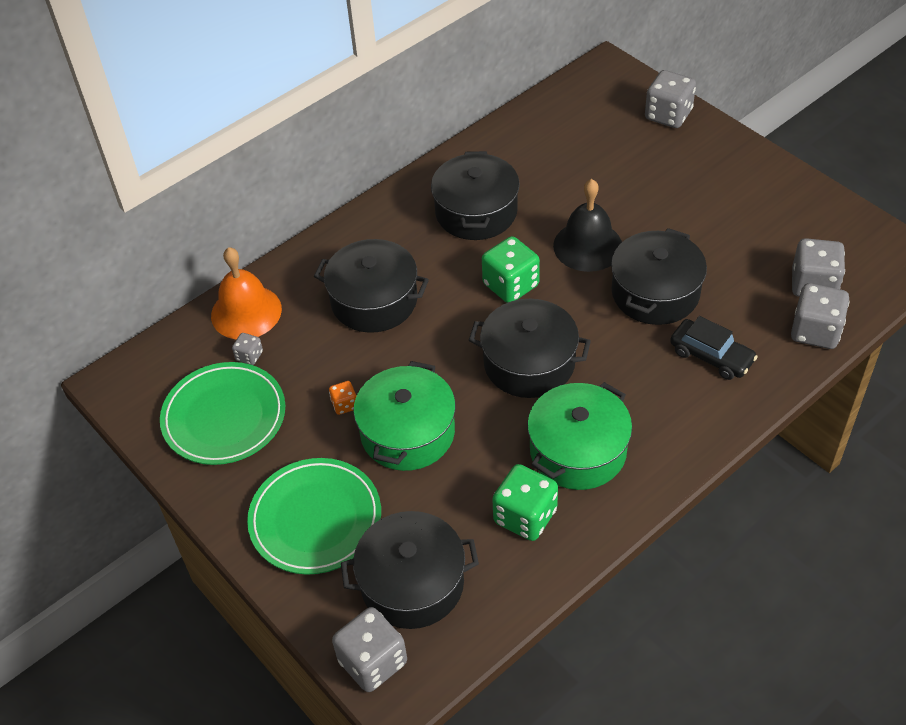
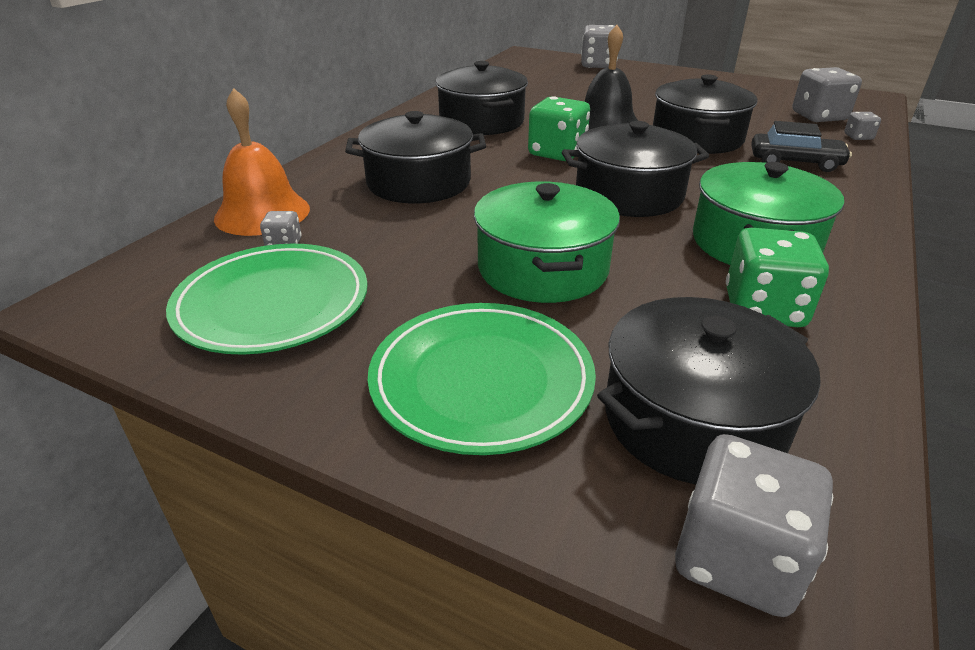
camera: 25 degrees left, 15 degrees down
orange dice [329,381,356,415] -> none
grey dice [791,283,850,349] -> grey dice [844,112,881,140], size x0.49

